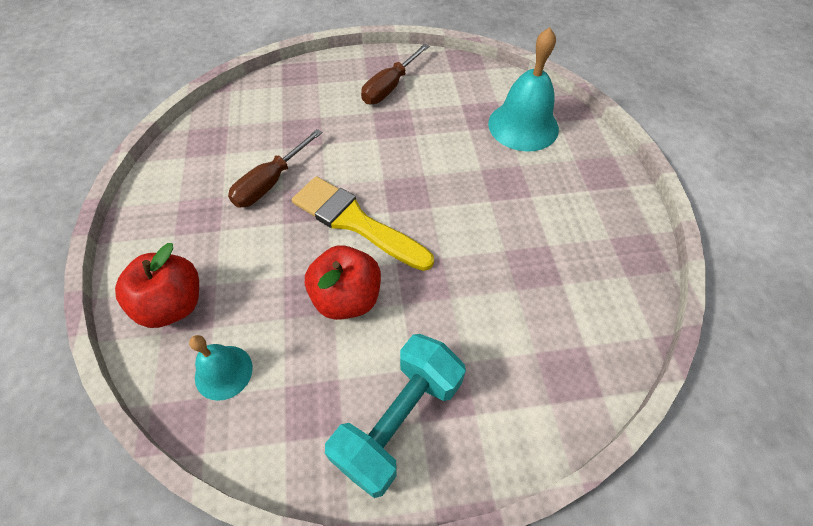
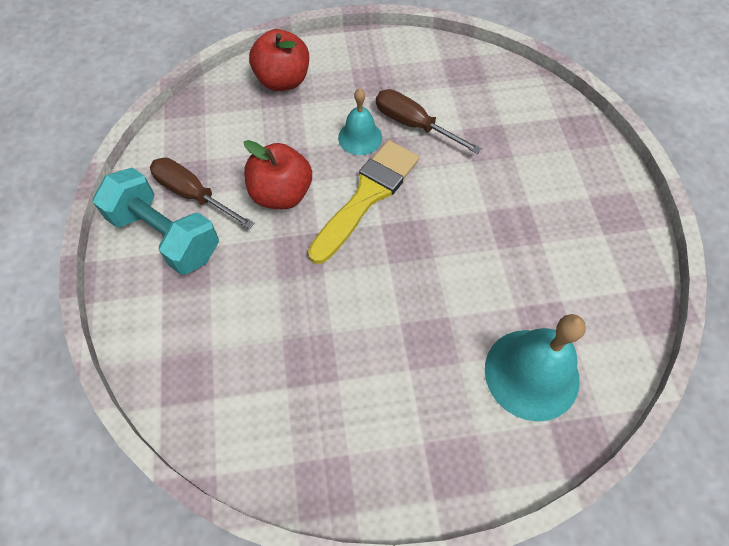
camera: 90 degrees right, 5 degrees up
turquoise bell [189,335,253,401] -> turquoise bell moved to [338,88,382,155]
brown screwdriver [361,44,429,104] -> brown screwdriver moved to [150,157,255,229]

